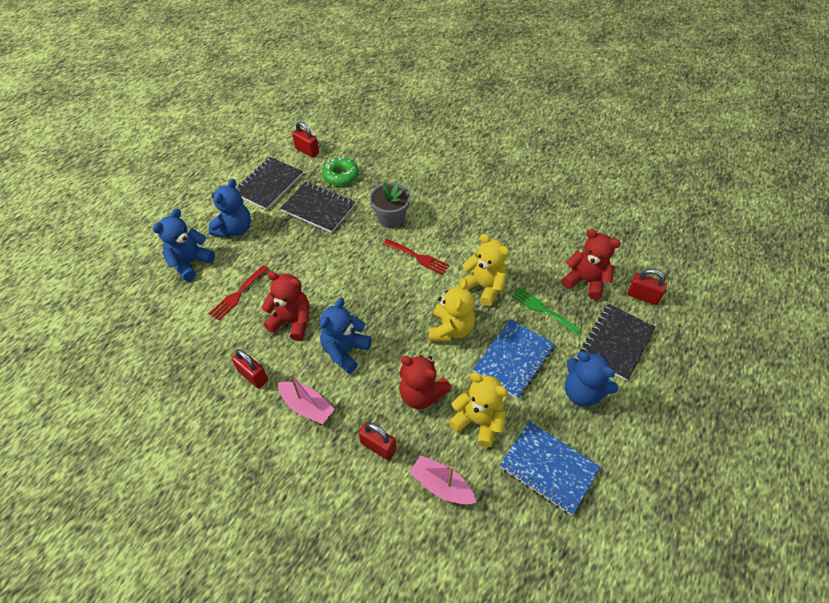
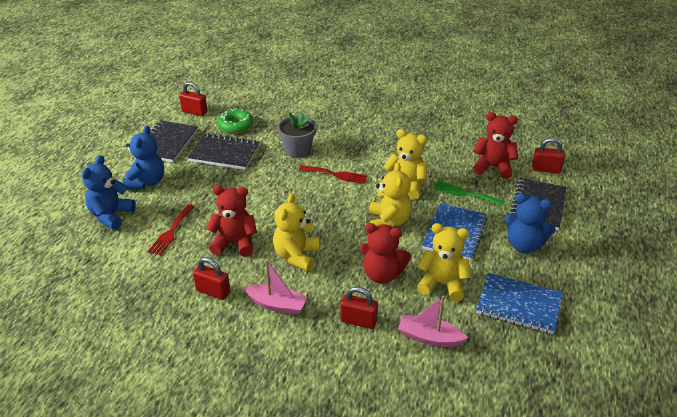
camera: 15 degrees left, 15 degrees down
blue teddy bear [320,298,372,374] -> yellow teddy bear [273,193,319,271]

